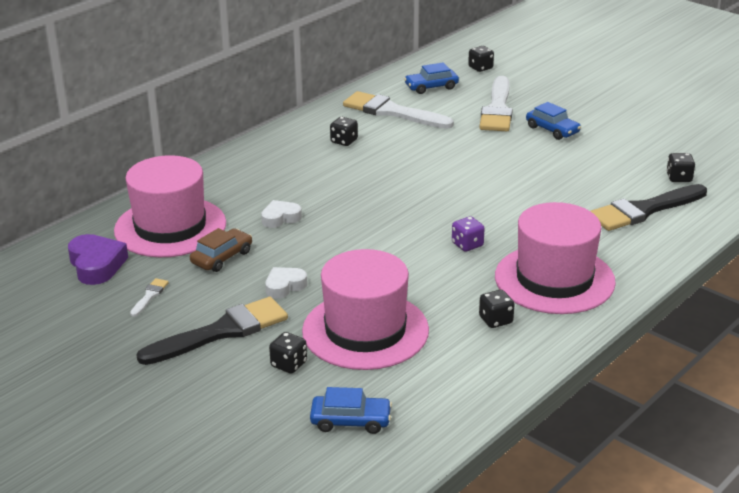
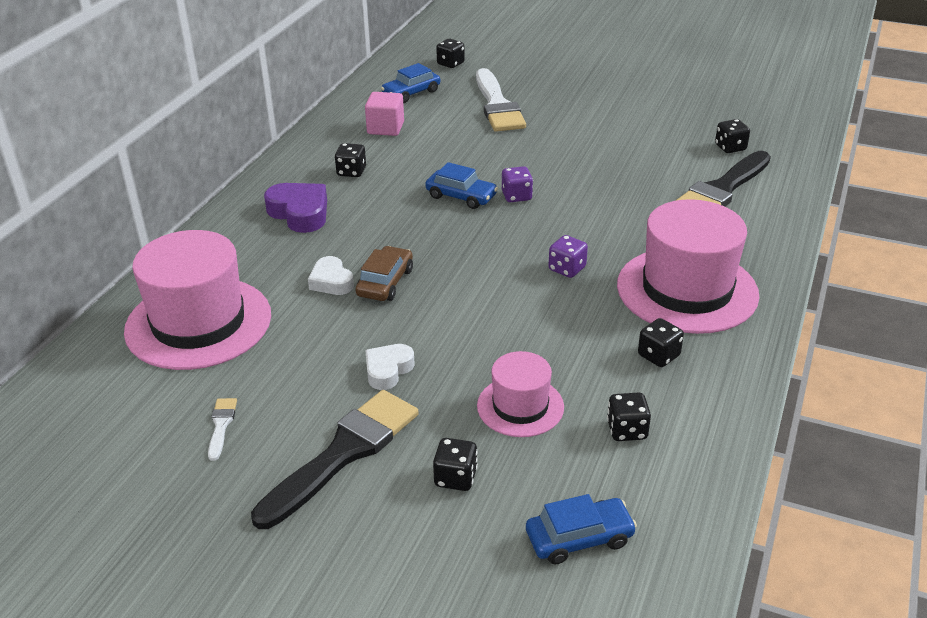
camera: 20 degrees left, 5 degrees up
purple heart [68,234,128,285] -> purple heart moved to [264,183,327,233]
brown car [190,228,252,272] -> brown car moved to [355,246,413,301]
white heart [261,200,302,228] -> white heart turned 75 degrees counterclockwise [308,256,354,295]
pink hat [302,249,429,370] -> pink hat [477,351,564,437], size x0.54
white brush [343,91,454,129] -> pink cube [365,92,404,136]
blue car [526,102,581,140] -> blue car moved to [425,162,498,209]
none -> purple dice [502,166,533,202]
none -> black dice [607,392,651,441]

